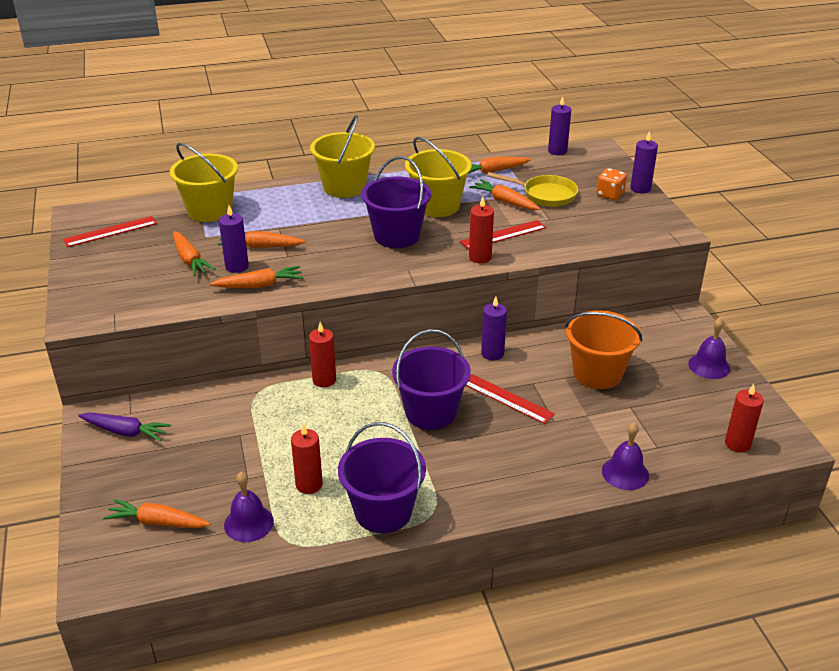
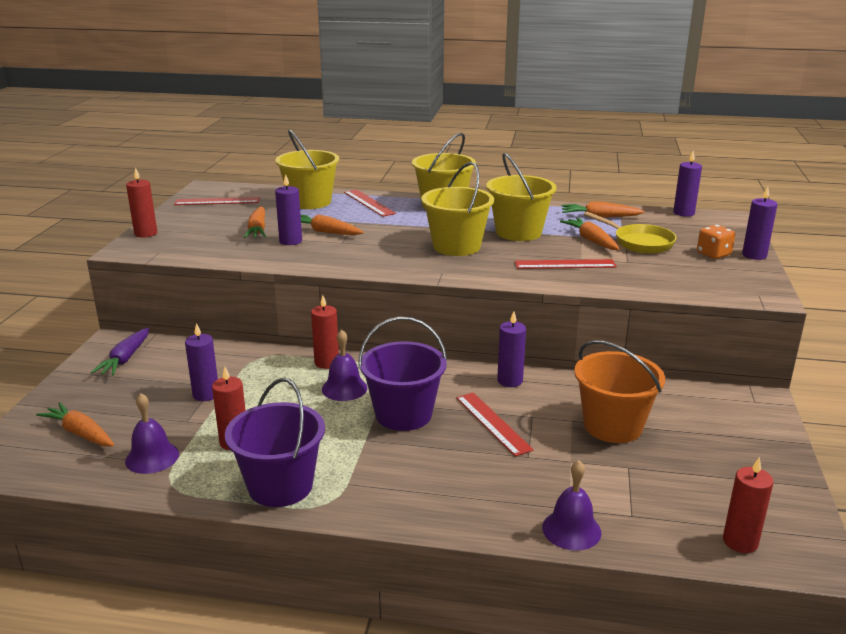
camera: 25 degrees right, 10 degrees down
purple carrot [78,413,171,441] -> purple carrot turned 60 degrees clockwise [91,328,149,376]
orange carrot [210,266,304,288] -> none
purple bucket [361,156,431,248] -> yellow bucket [421,162,494,256]
red candle [469,197,494,264] -> red candle moved to [126,167,157,238]
purple bell [688,318,730,379] -> purple bell moved to [322,329,367,401]
none -> purple candle [185,323,218,401]
none -> red ruler [344,189,396,217]

